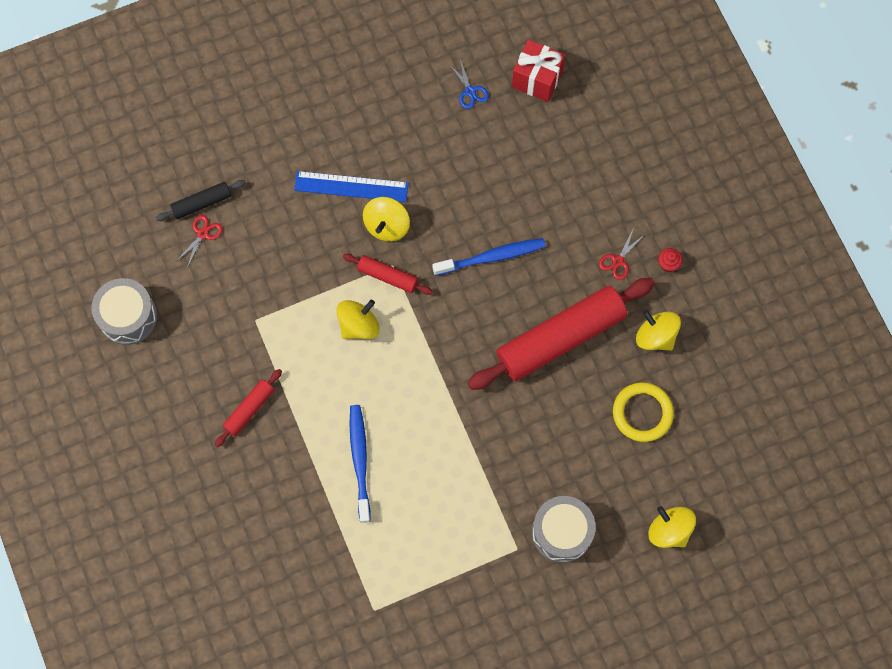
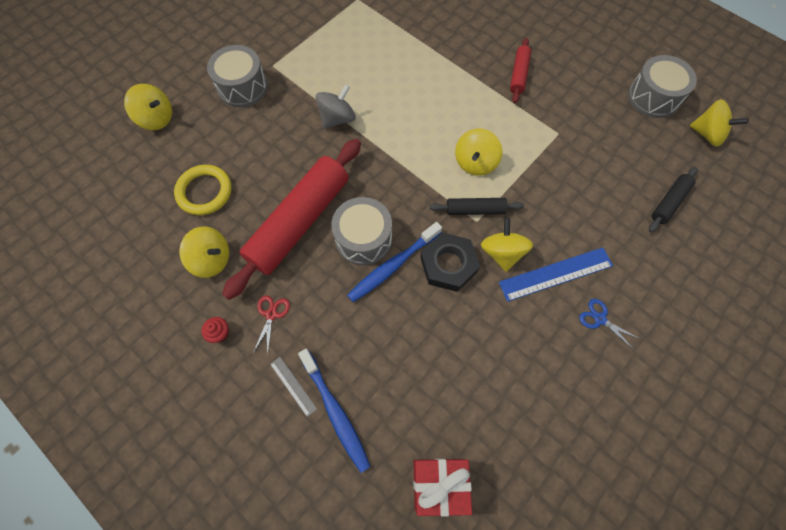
camera: 155 degrees right, 5 degrees down
red scissors [177,215,222,268] -> none
red rolling pin [343,254,433,295] -> black rolling pin [429,198,524,215]
blue toothbrush [350,405,371,523] -> blue toothbrush moved to [298,349,371,473]
blue scissors [448,59,489,109] -> blue scissors moved to [579,299,640,350]
none -> grey ruler [270,357,317,417]
none -> grey spinning top [316,84,356,129]
none -> grey drum [331,197,392,265]
none -> black nut [420,233,480,292]
none -> yellow spinning top [690,99,749,147]

